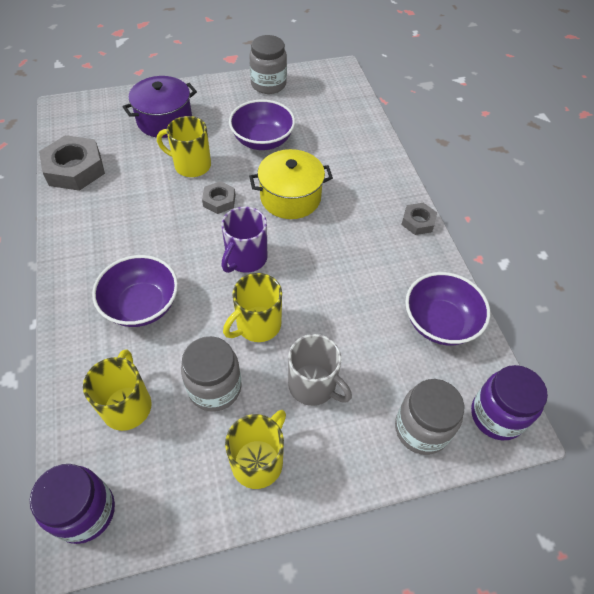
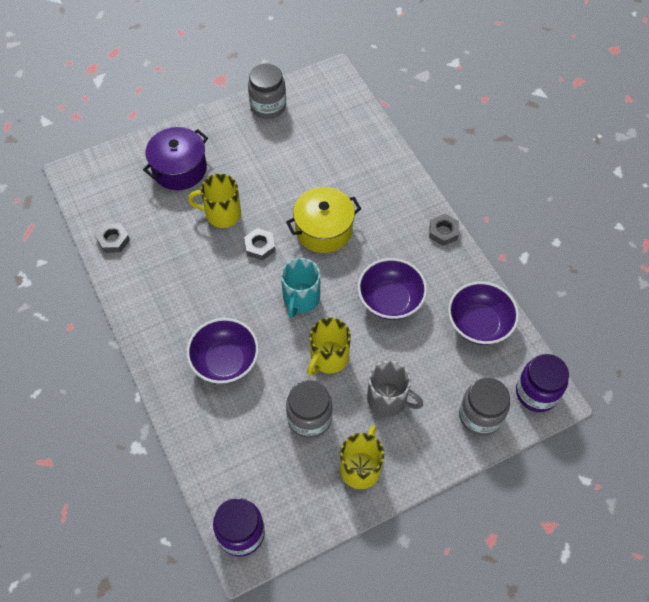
camera: 10 degrees left, 5 degrees up
grey nut [39,135,105,191] -> grey nut [95,223,130,253], size x0.54
yellow mug [83,349,152,431] -> none
purple mug [221,207,267,273] -> turquoise mug [281,258,320,318]
purple bowl [229,99,295,150] -> purple bowl moved to [358,258,427,320]

